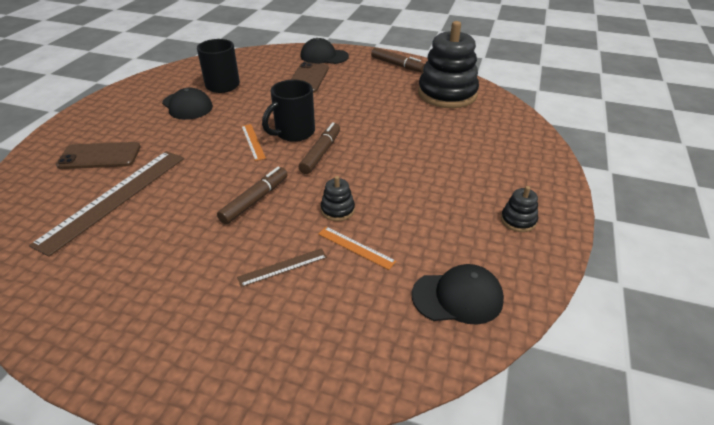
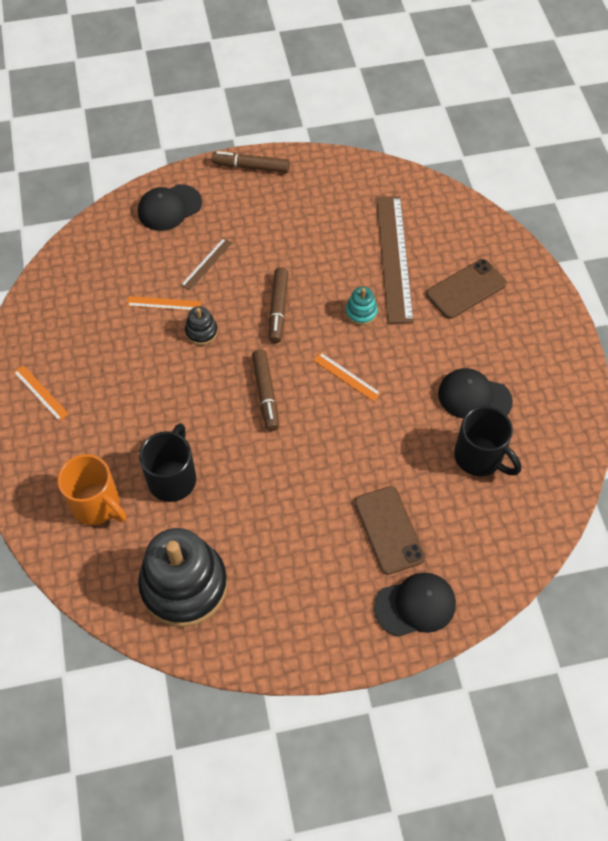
camera: 150 degrees right, 20 degrees up
black mug [262,80,315,142] -> black mug moved to [139,423,196,502]
brown marker [371,47,425,72] -> brown marker moved to [212,151,290,173]
black cap [412,264,504,324] -> black cap moved to [138,184,202,231]
black stacking toy [501,186,538,232] -> orange ruler [14,365,69,421]
none -> orange mug [58,454,127,525]
none -> turquoise stacking toy [346,287,378,326]

